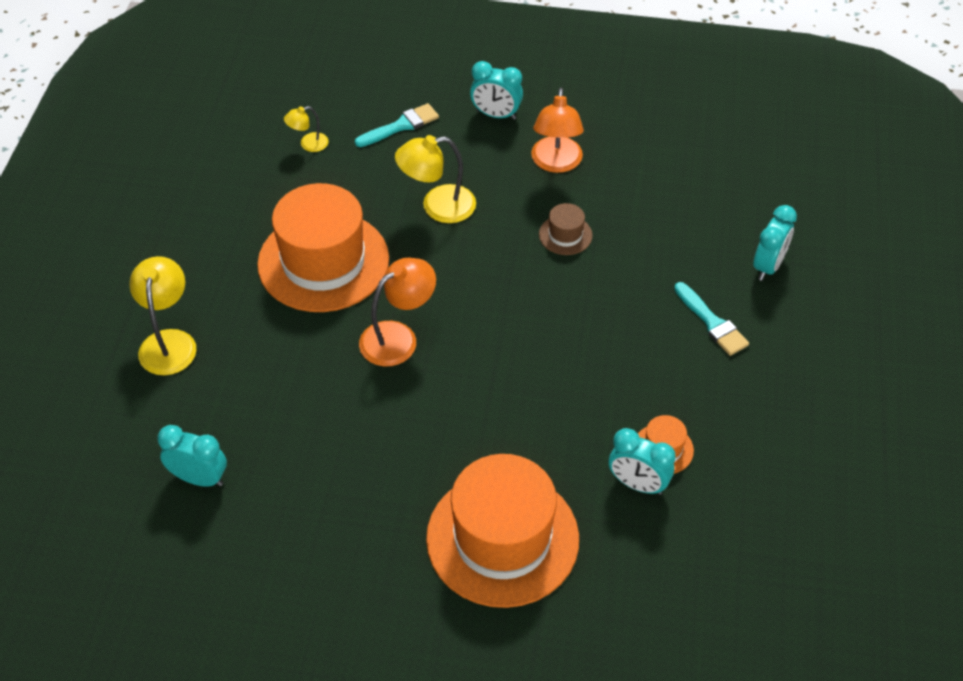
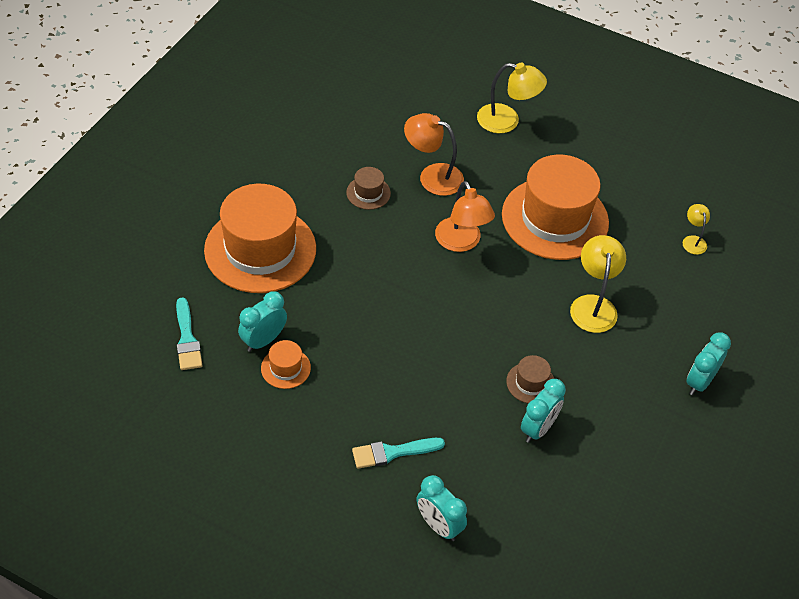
camera: 105 degrees right, 0 degrees up
turquoise clock [157,425,227,487] -> turquoise clock moved to [521,379,566,443]
turquoise brush [355,103,439,147] -> turquoise brush moved to [176,298,203,370]
orange lamp [531,88,584,173] -> orange lamp moved to [404,113,464,196]
none -> brown hat [346,167,391,210]

